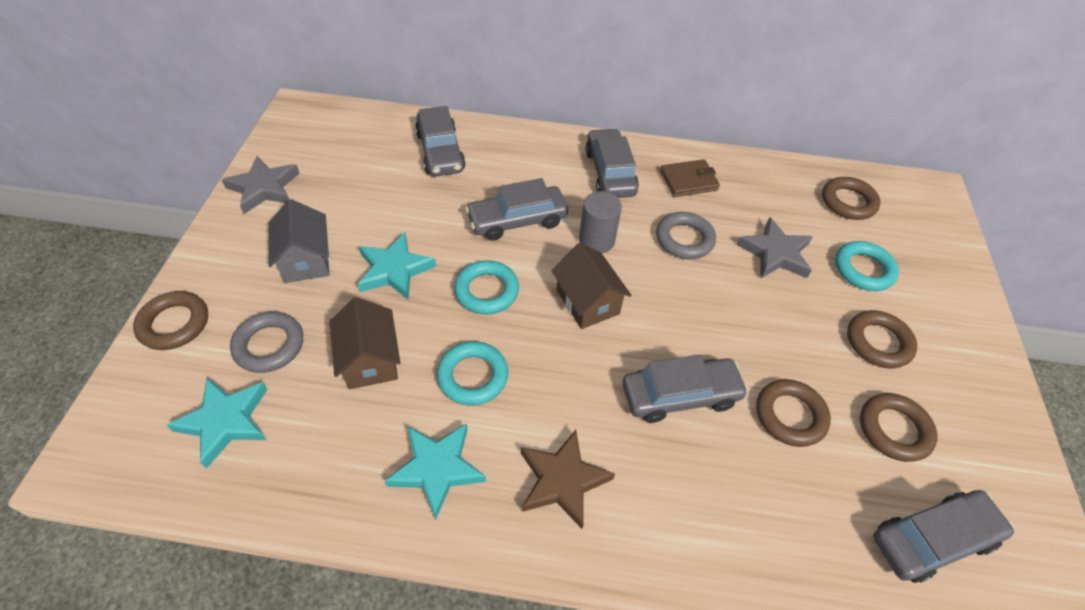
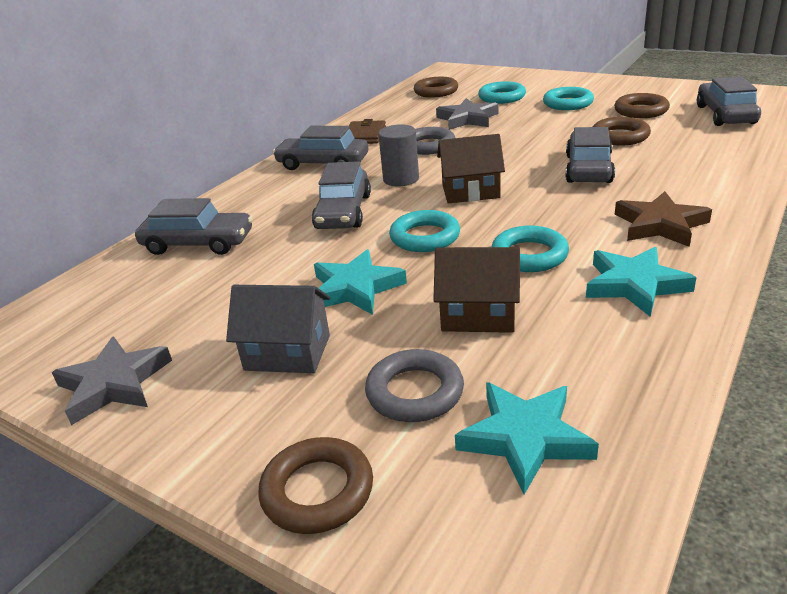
camera: 60 degrees left, 20 degrees down
brown ring [847,310,917,368] -> turquoise ring [543,87,594,110]

